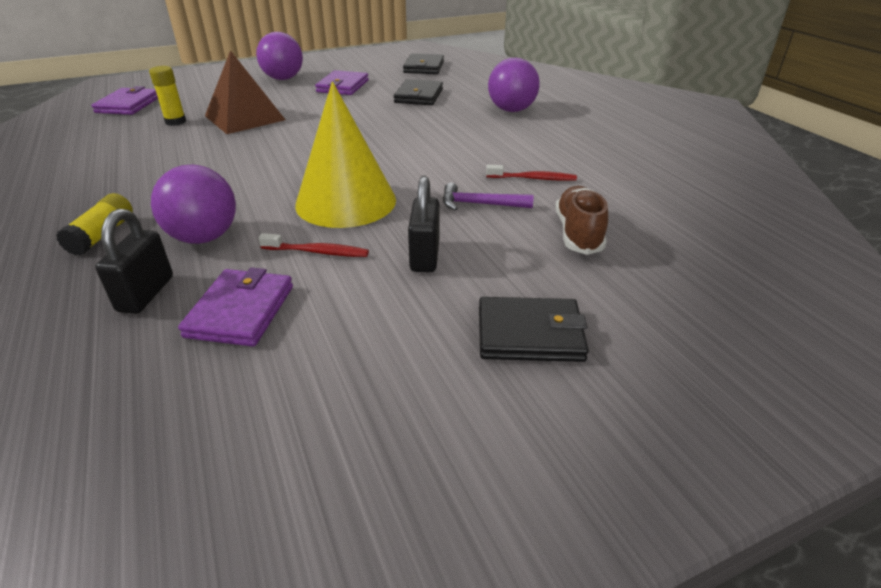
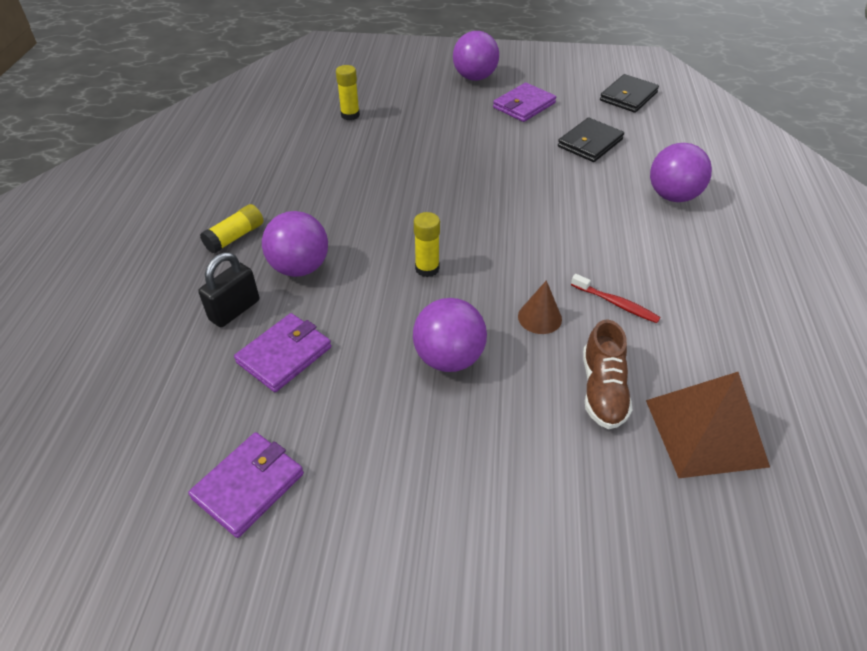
camera: 30 degrees right, 10 degrees up
purple wallet [91,86,158,115] -> purple wallet moved to [188,432,304,538]
brown pyramid [205,50,285,134] -> brown pyramid moved to [646,372,770,478]
red toothbrush [258,233,369,257] -> none
yellow cone [295,81,396,228] -> yellow glue stick [414,212,440,277]
black padlock [408,176,439,272] -> purple ball [413,298,487,372]
purple hammer [443,182,534,211] -> brown cone [518,280,562,334]
black wallet [479,297,589,362] -> none
brown shoe [555,186,608,255] -> brown shoe turned 150 degrees clockwise [583,319,632,429]

